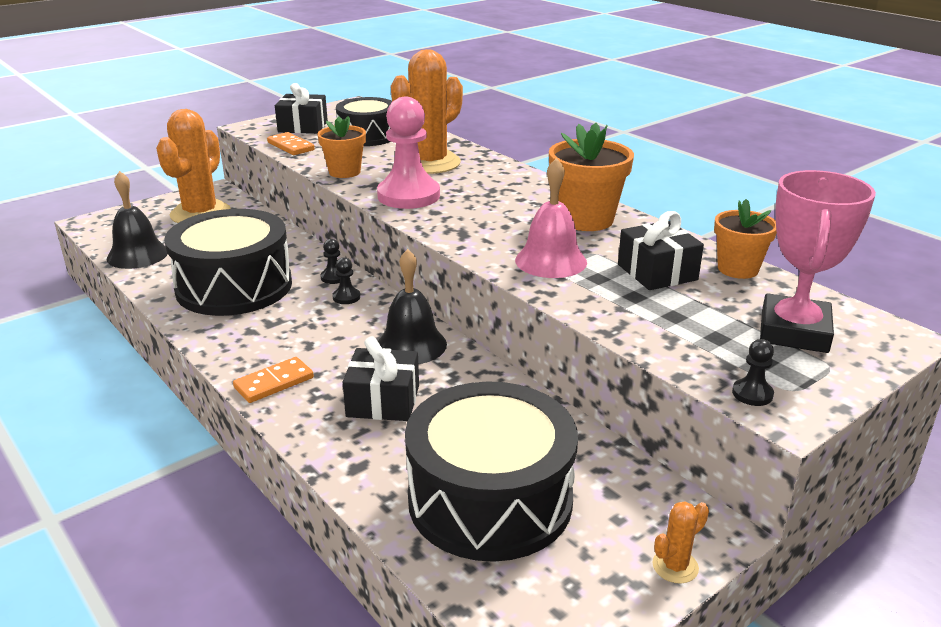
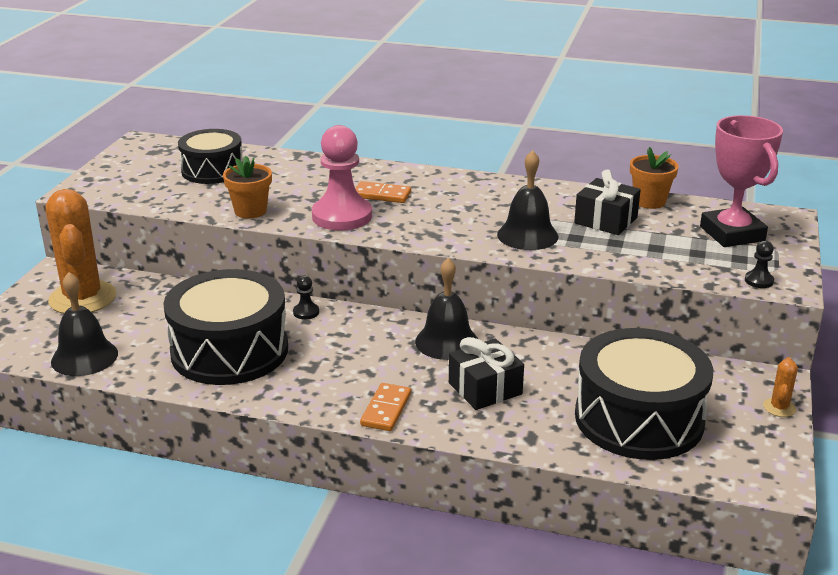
camera: 35 degrees left, 0 degrees up
orange domino [267,132,315,155] -> orange domino moved to [355,181,411,203]
black gift [275,83,328,134] -> none
black pawn [332,257,360,304] -> none
orange cactus [391,49,463,174] -> none
pink bell [515,158,587,278] -> black bell [497,150,558,250]
orange flower pot [549,123,634,231] -> none

